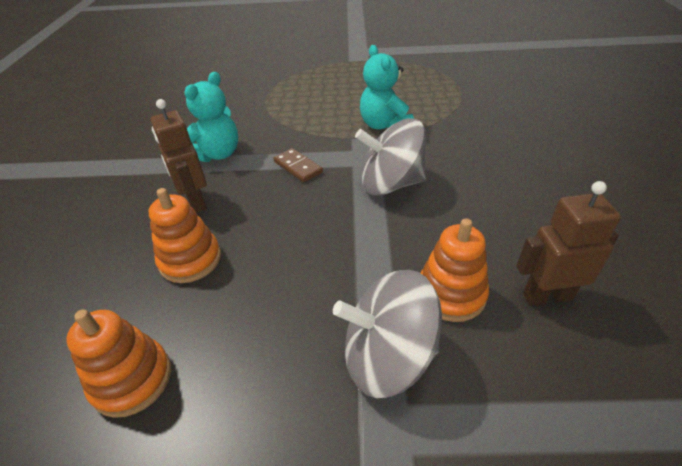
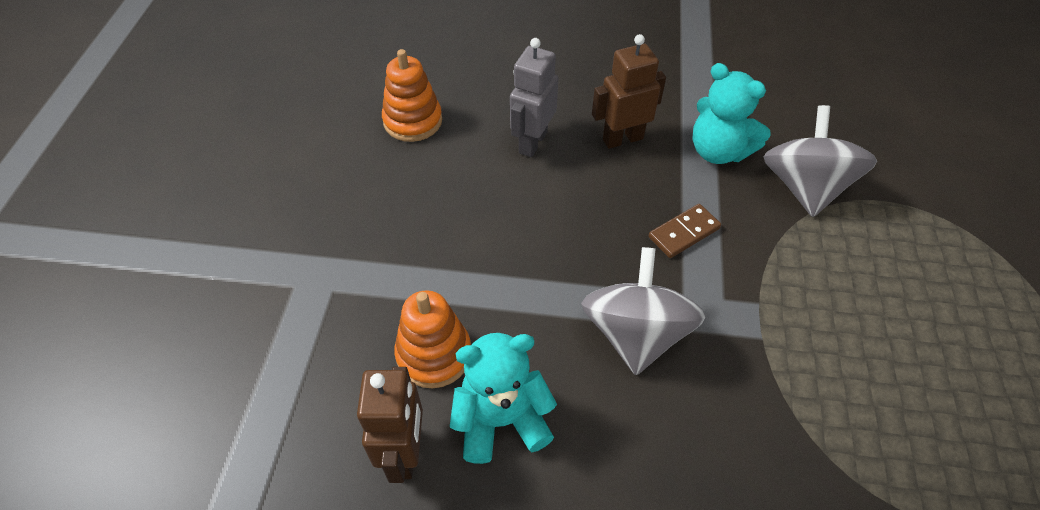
camera: 95 degrees right, 10 degrees up
orange stacking toy [148,188,221,283] -> grey robot [510,38,558,157]
grey spinning top [333,270,442,398] -> grey spinning top moved to [764,105,877,217]
turquoise teddy bear [360,45,414,129] -> turquoise teddy bear moved to [450,333,557,464]

